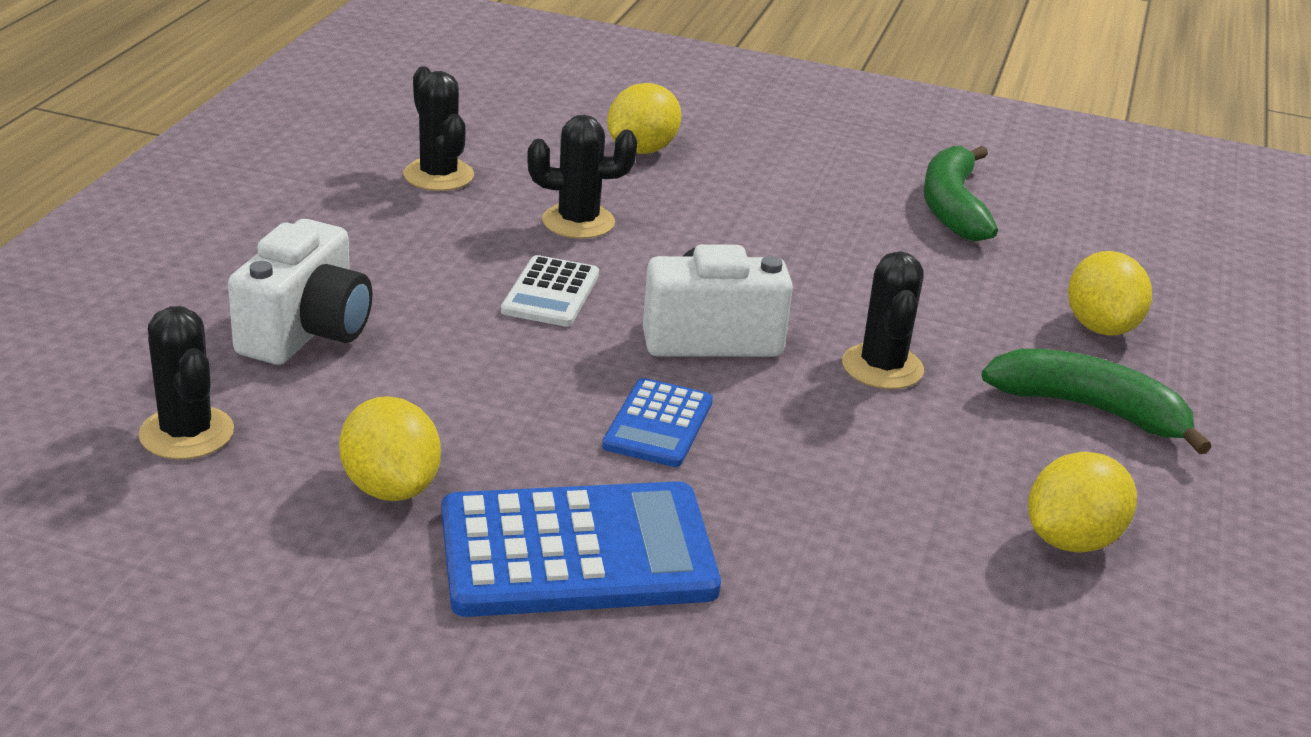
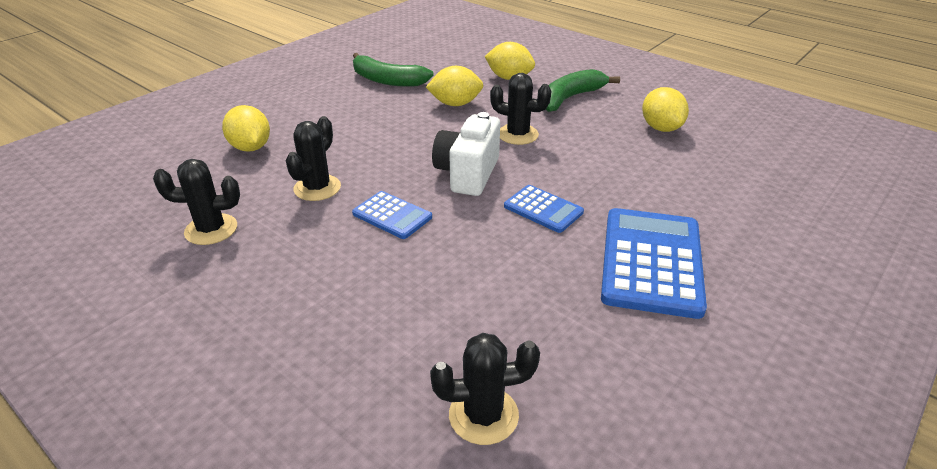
camera: 65 degrees left, 5 degrees up
white camera [228,219,373,365] -> none
yellow lemon [339,396,441,501] -> yellow lemon moved to [426,66,483,106]
white calculator [501,255,599,327] -> blue calculator [352,191,432,239]

